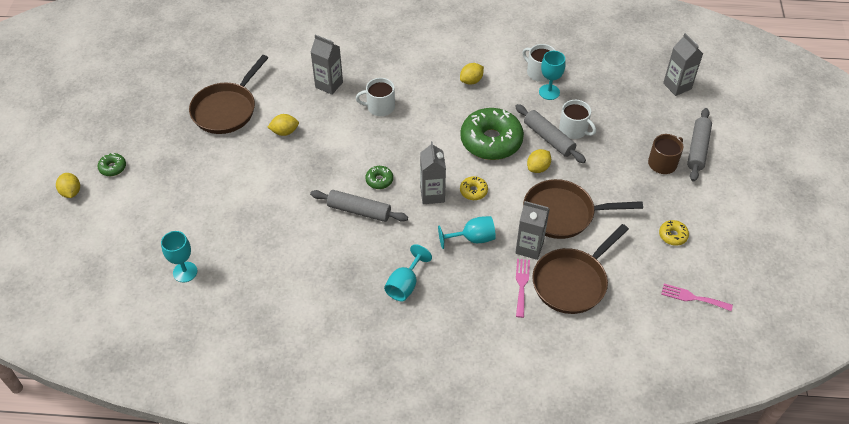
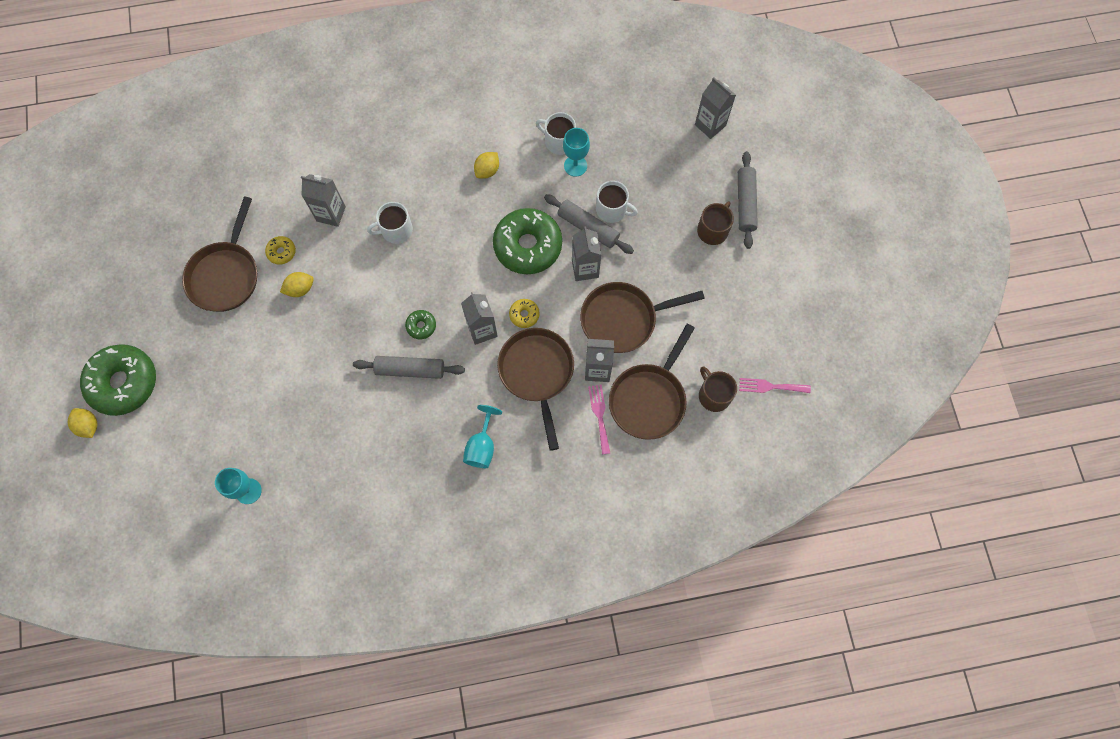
camera: 15 degrees left, 20 degrees up
green donut [98,153,126,176] -> green donut [80,344,156,416], size x2.32
turquoise goblet [438,216,496,249] -> brown pan [497,328,574,451]
yellow lemon [527,149,551,173] -> grey carton [572,226,601,281]
yellow donut [659,220,689,246] -> yellow donut moved to [265,236,296,265]
none -> brown mug [699,366,737,412]

